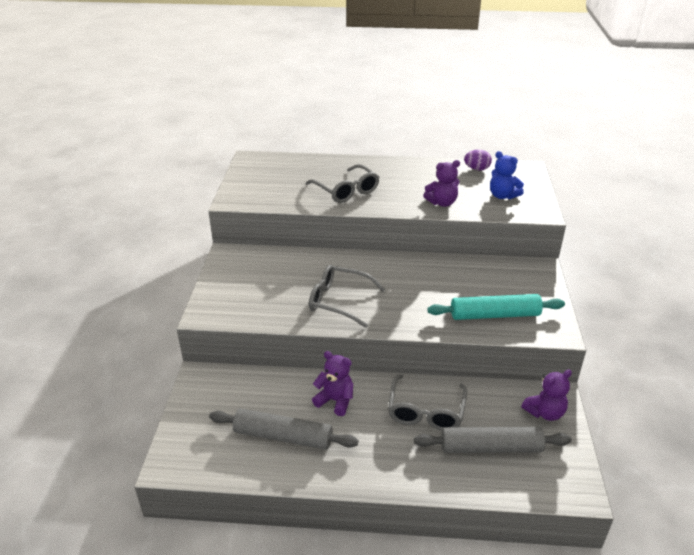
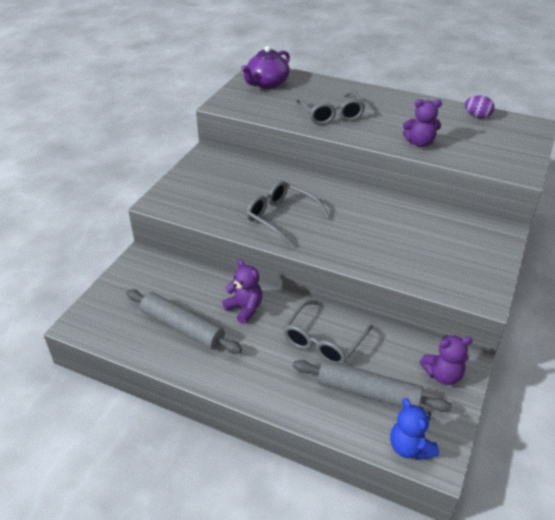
camera: 20 degrees right, 5 degrees up
turquoise rolling pin [427,294,565,320] -> none
blue teddy bear [490,151,524,199] -> blue teddy bear moved to [390,398,439,460]
none -> purple teapot [241,46,290,89]

